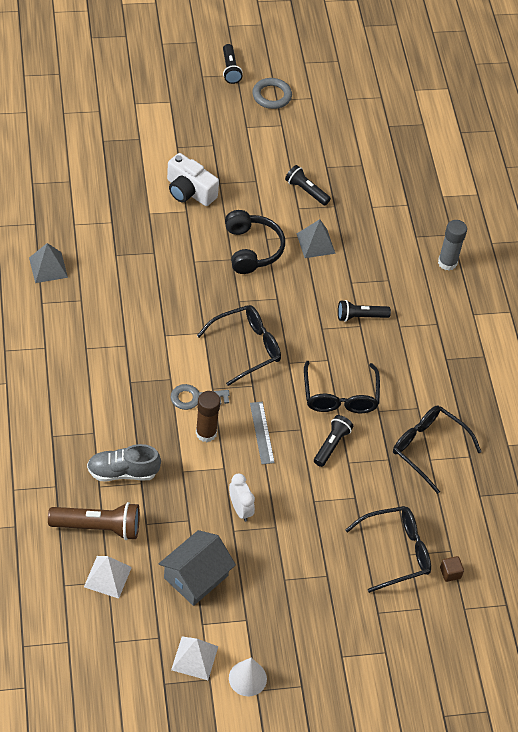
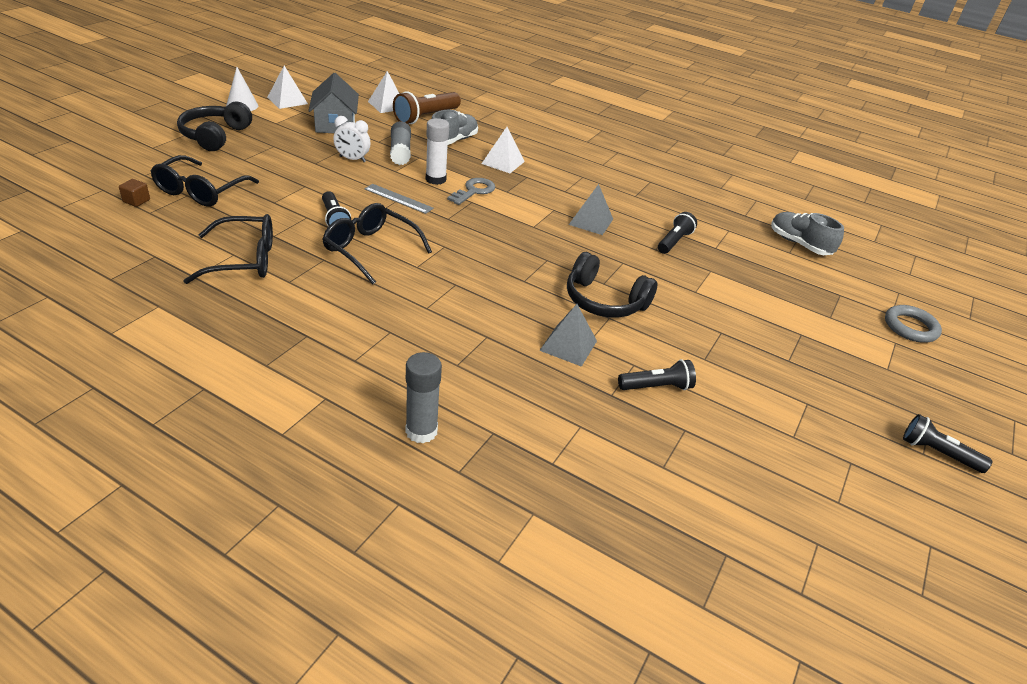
camera: 130 degrees right, 15 degrees down
grey pyramid [29,243,68,283] -> grey pyramid moved to [569,184,613,235]
white camera [167,153,219,206] -> none
brown glue stick [196,391,220,442] -> white glue stick [426,118,449,185]
black glasses [197,305,281,386] -> none
grey ring [252,78,292,109] -> grey ring moved to [885,305,942,343]
black flashlight [338,300,391,322] -> black flashlight moved to [658,212,697,254]
none -> black headphones [177,102,252,151]
none -> grey glue stick [390,121,411,165]
none -> white pyramid [481,127,525,173]
none -> grey shoe [771,212,844,255]

